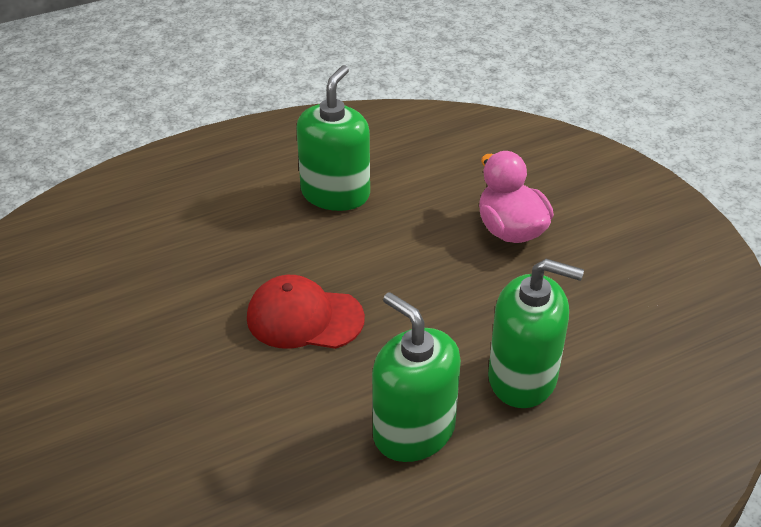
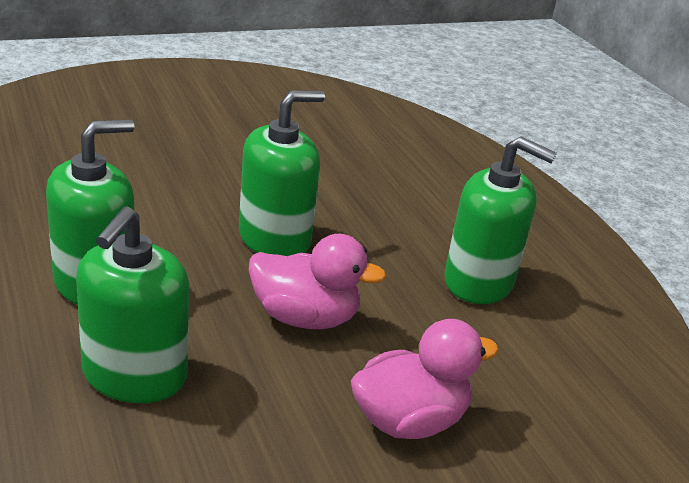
camera: 90 degrees right, 10 degrees down
red cap [247,275,365,349] -> green soap dispenser [239,90,325,256]
none -> pink duck [249,234,386,329]

